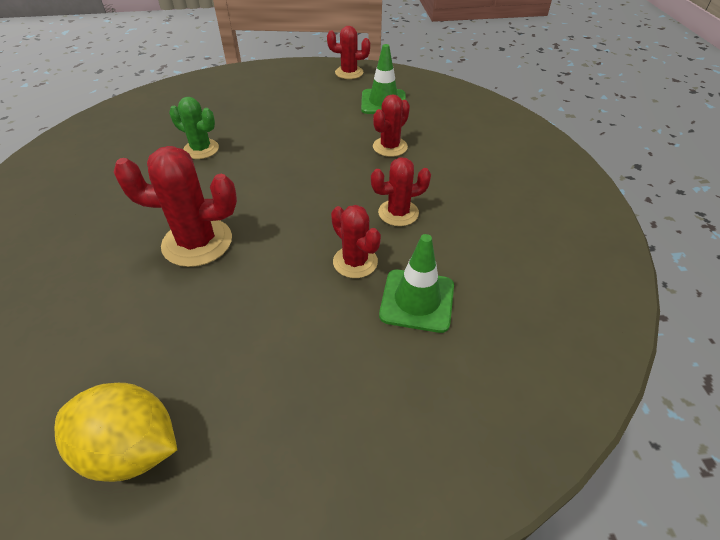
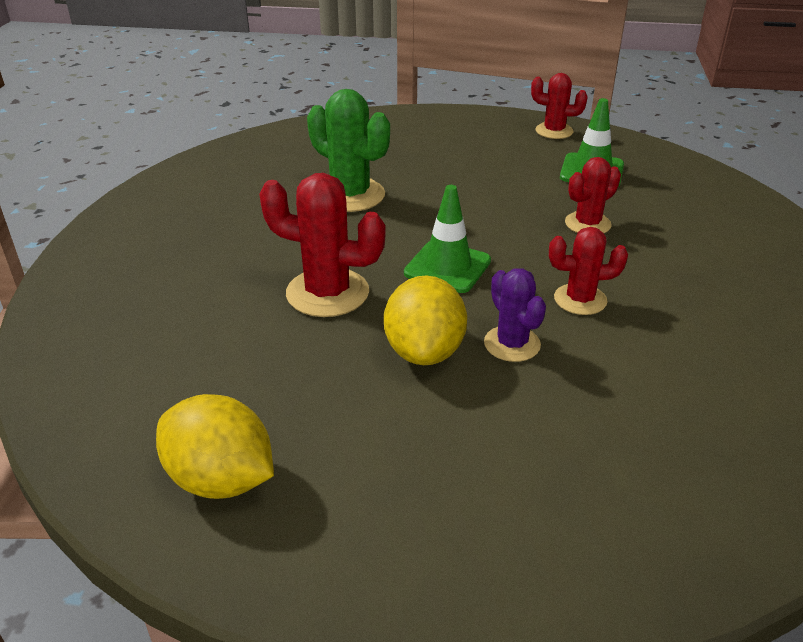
camera: 15 degrees right, 10 degrees down
green cactus [169,97,219,159] -> green cactus [307,89,390,212], size x1.60
red cactus [331,205,381,278] -> purple cactus [484,268,546,362]
green traffic cone [379,234,454,333] -> green traffic cone moved to [404,185,491,293]
none -> yellow lemon [384,275,467,365]

